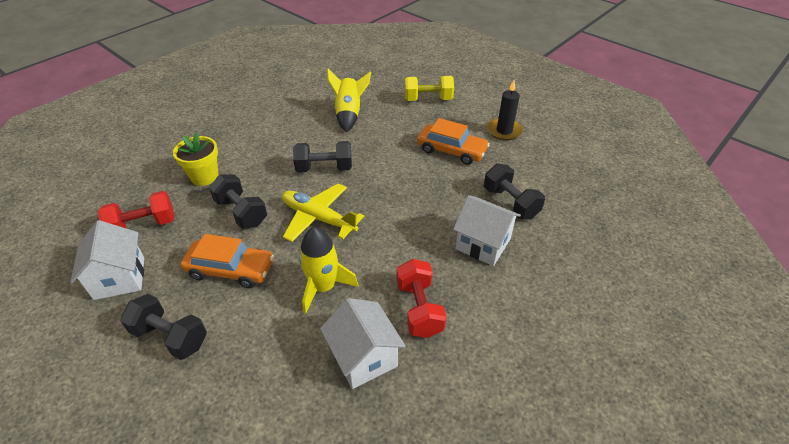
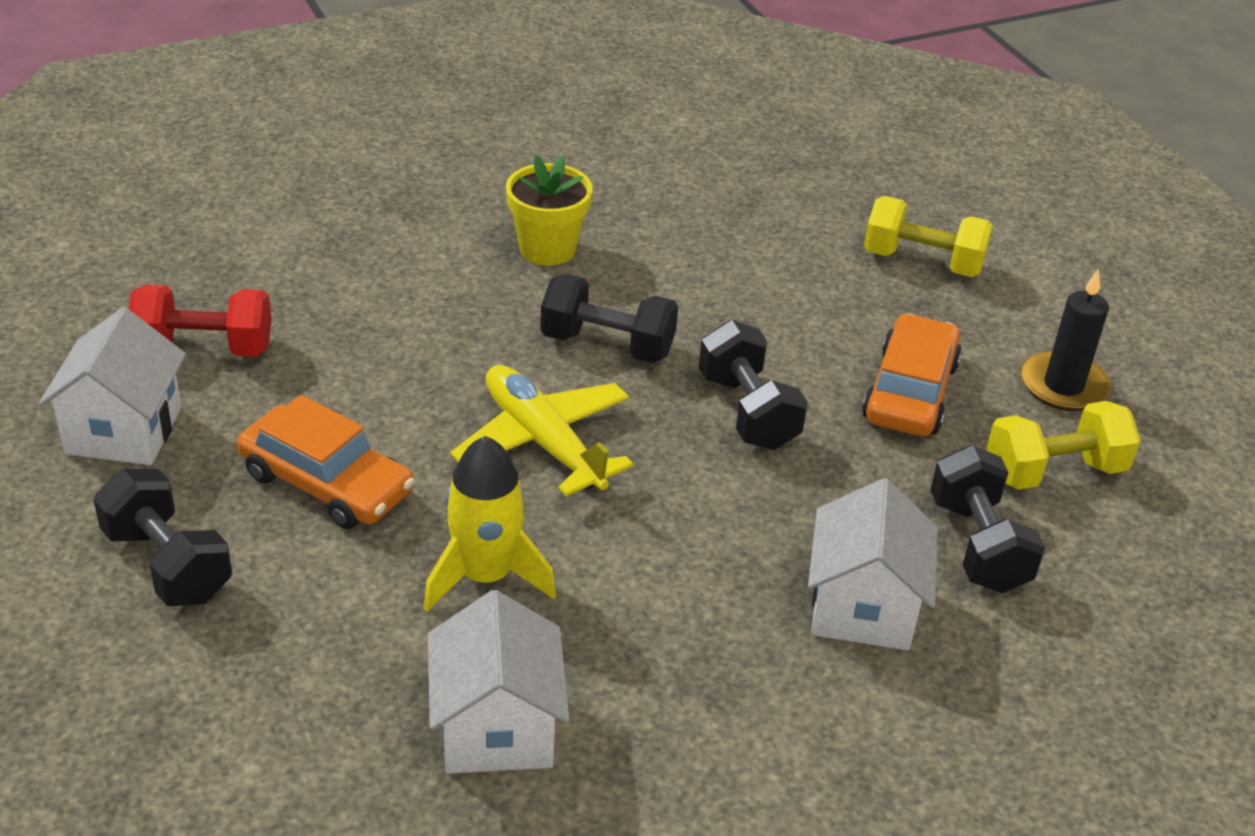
camera: 20 degrees right, 5 degrees down
yellow flower pot [173,132,219,186] -> yellow flower pot moved to [506,155,593,266]
black dumbbell [209,174,267,229] -> black dumbbell moved to [699,320,808,450]
yellow rocket [327,68,371,132] -> none
red dumbbell [397,259,446,338] -> none
orange car [417,118,490,165] -> orange car turned 120 degrees counterclockwise [862,313,962,437]
white house [453,195,521,266] -> white house turned 45 degrees clockwise [808,478,938,651]
none -> yellow dumbbell [986,401,1141,490]

